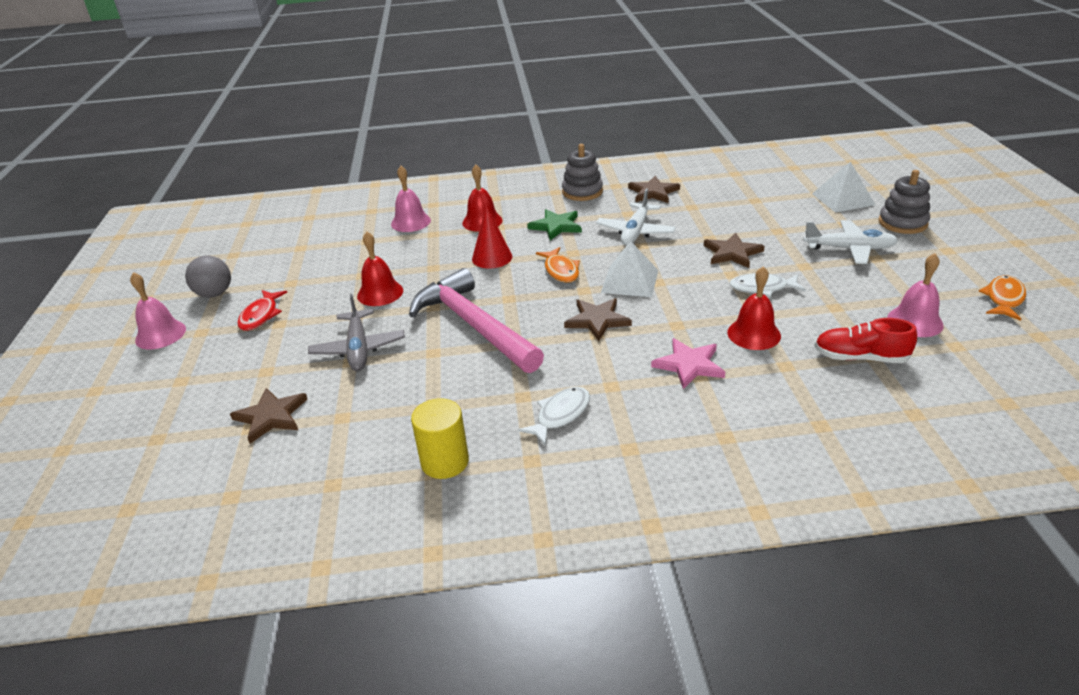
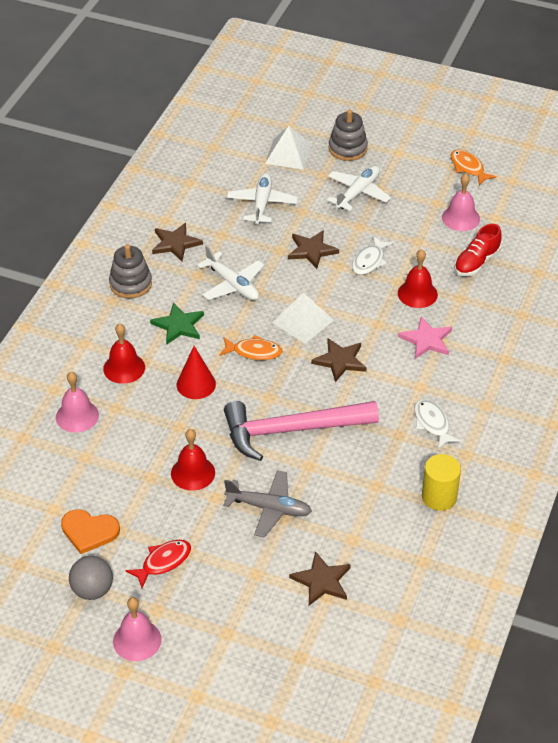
camera: 65 degrees left, 10 degrees up
red fish [237,290,287,331] -> red fish turned 75 degrees counterclockwise [125,540,191,588]
none -> orange heart [61,509,120,554]
none -> white plane [227,173,298,225]

